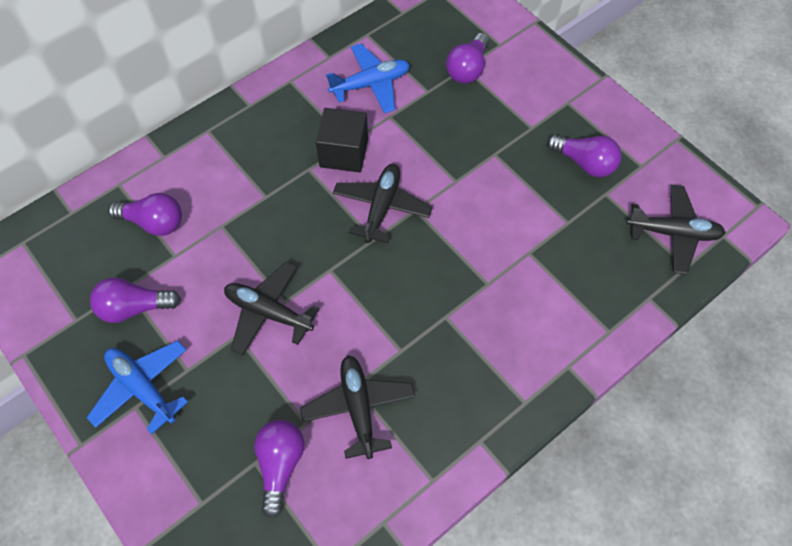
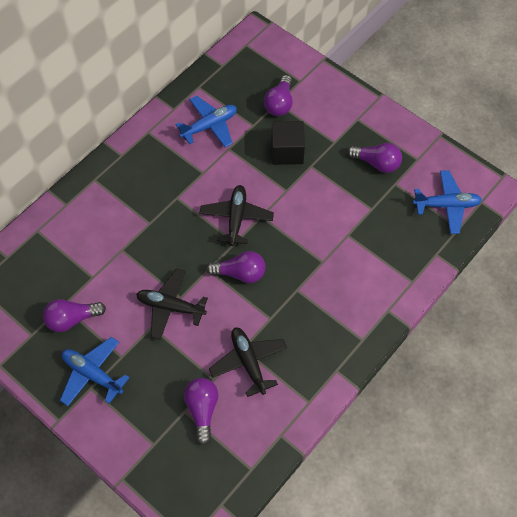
camera: 10 degrees left, 0 degrees up
purple light bulb [108,193,182,236] -> purple light bulb moved to [206,251,266,283]
black cube [316,108,368,173] -> black cube moved to [272,121,305,165]
black plane [627,185,726,275] -> blue plane [413,170,482,234]

